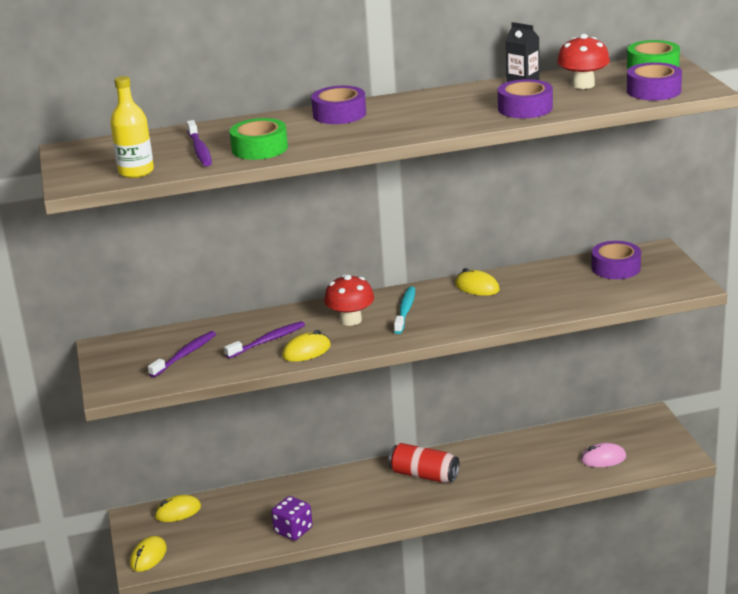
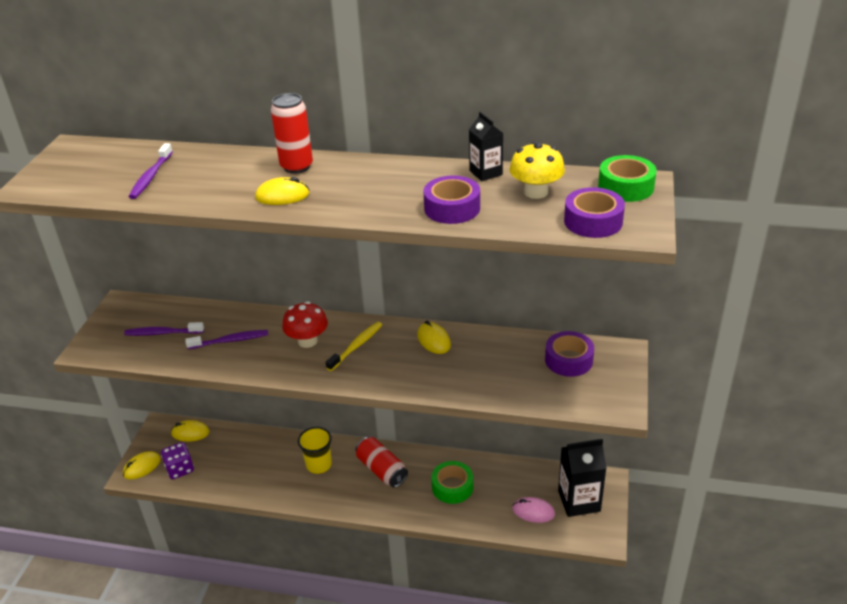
camera: 25 degrees right, 10 degrees up
yellow bottle [110,76,154,178] -> none
purple toothbrush [148,331,216,377] -> purple toothbrush turned 150 degrees counterclockwise [124,322,204,336]
green tape [229,118,288,160] -> green tape moved to [431,461,473,504]
purple dice [271,496,313,541] -> purple dice moved to [161,442,194,480]
yellow mouse [282,330,331,362] -> yellow mouse moved to [255,177,310,205]
purple tape [311,86,366,124] -> red can [271,93,313,174]
turquoise toothbrush [394,286,415,334] -> yellow toothbrush [326,322,382,371]
red mushroom [557,34,610,89] -> yellow mushroom [509,142,565,199]
none -> yellow cup [298,427,332,474]
none -> black carton [558,439,607,517]

